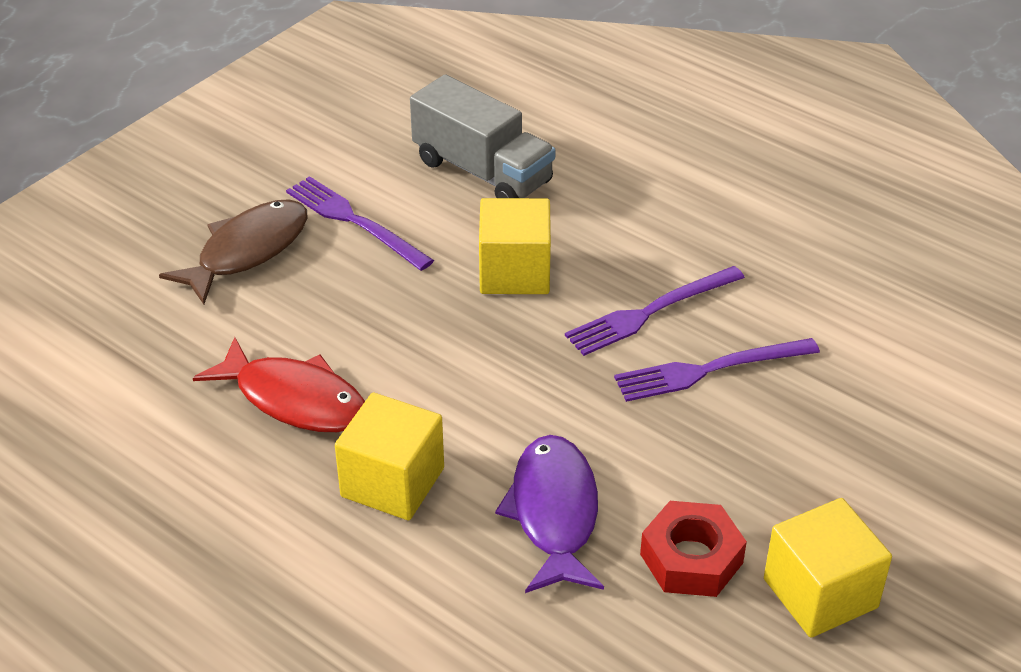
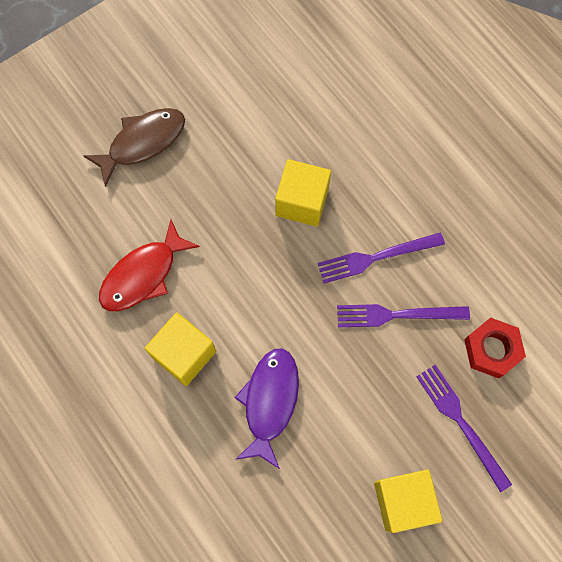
camera: 15 degrees right, 30 degrees up
red fish [193,337,365,432] -> red fish turned 90 degrees clockwise [99,219,200,311]
purple fork [286,176,434,271] -> purple fork moved to [416,365,512,492]
grey truck [410,75,556,198] -> none
red nut [640,501,747,597] -> red nut moved to [464,317,526,378]

